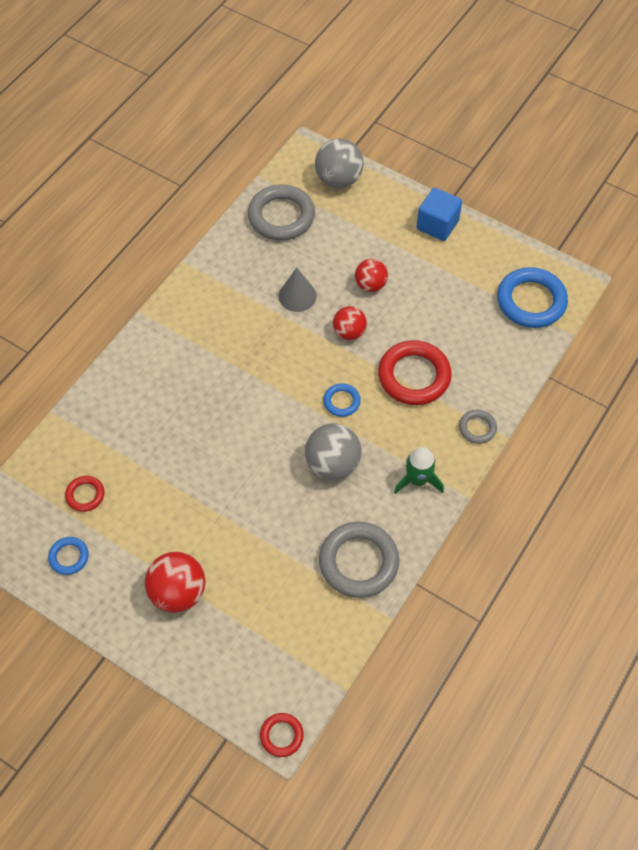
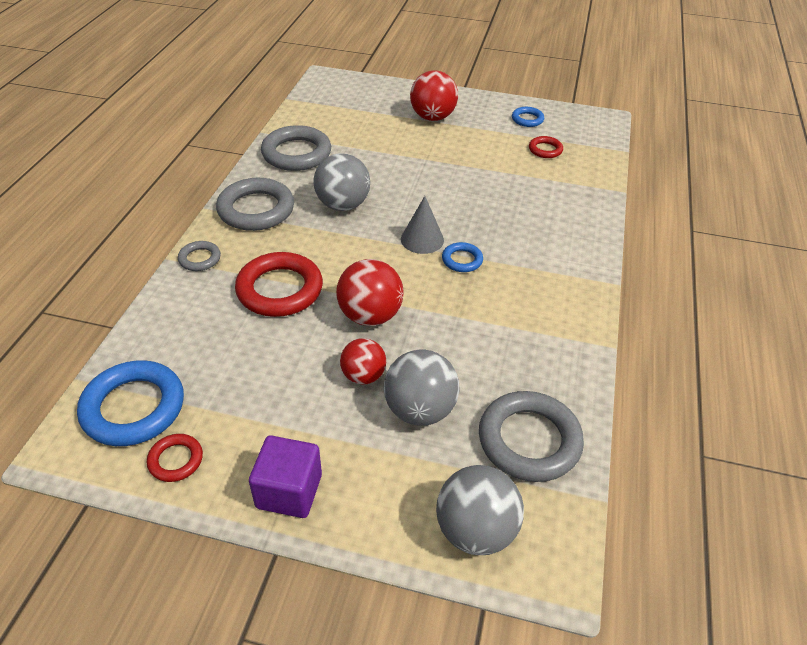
camera: 160 degrees right, 15 degrees down
red ring [260,713,304,757] -> red ring moved to [147,434,203,482]
grey cone [279,268,317,312] -> grey cone moved to [401,196,444,254]
blue ring [323,383,361,417] -> blue ring moved to [442,242,483,272]
red ball [333,306,367,340] -> red ball [336,259,403,326], size x1.55
green rocket [394,447,444,494] -> grey ring [216,178,294,231]
blue cube [417,188,462,241] -> purple cube [249,435,322,518]
none -> grey ball [384,350,459,426]

